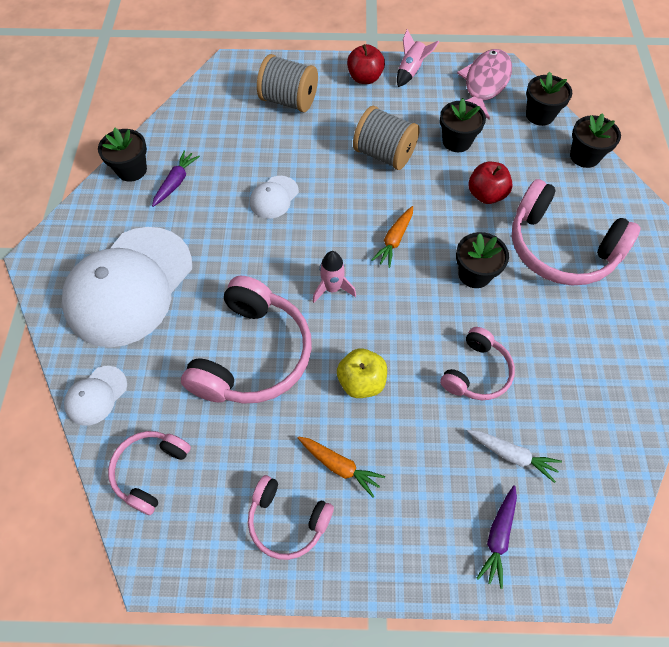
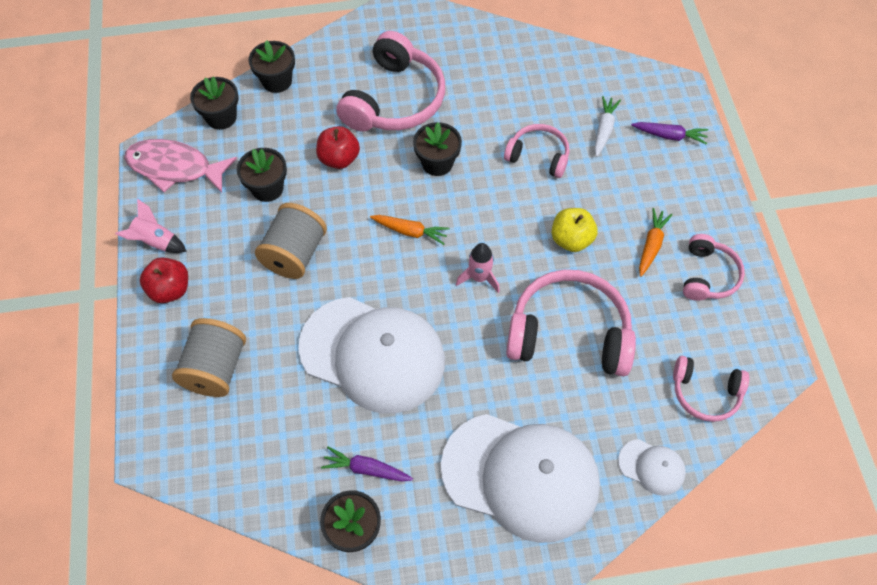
camera: 100 degrees left, 0 degrees up
white cap [250,176,299,219] -> white cap [298,297,445,414], size x2.35

